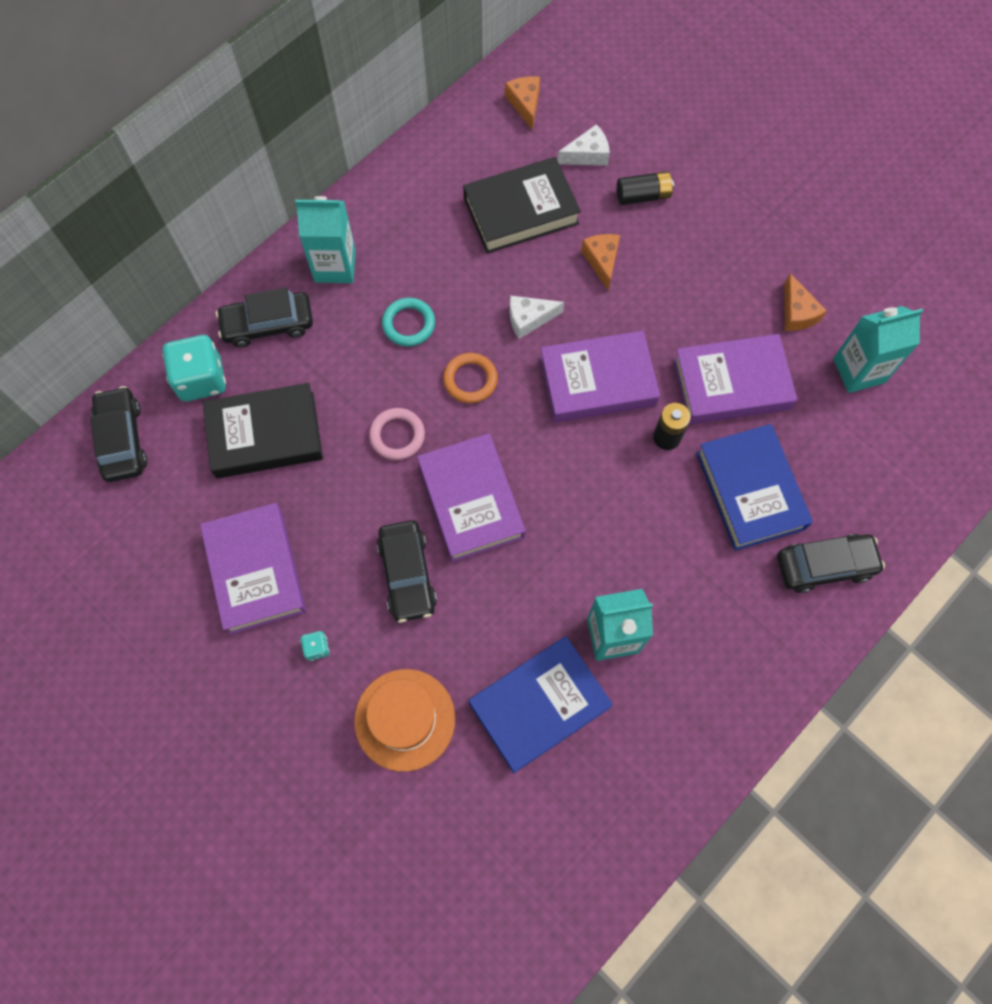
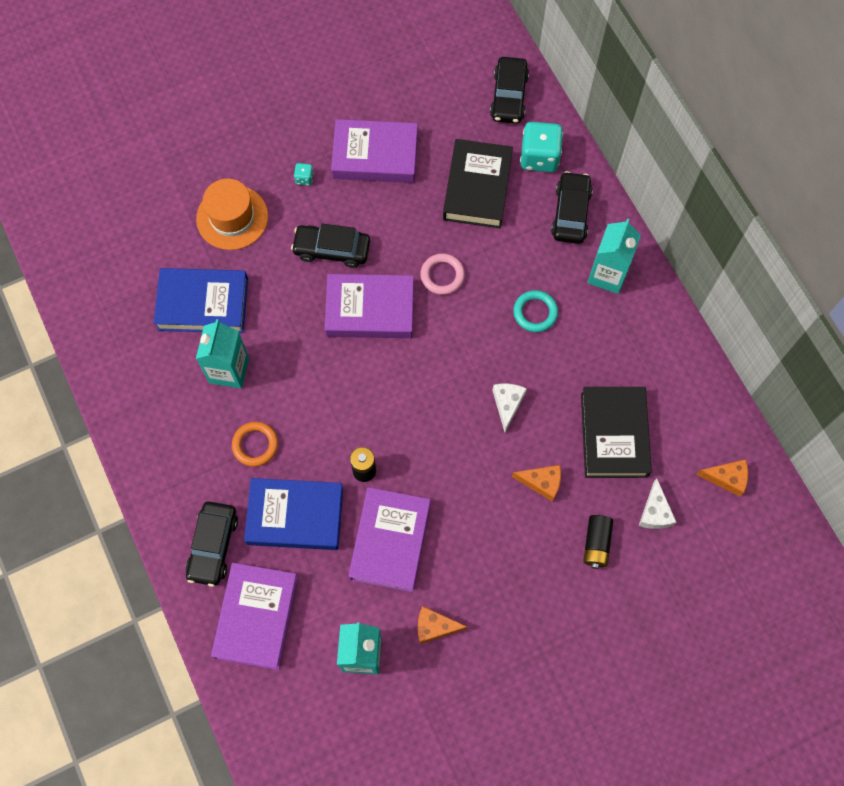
camera: 110 degrees right, 0 degrees up
black car [90,386,148,482] -> black car turned 90 degrees clockwise [490,57,529,124]
orange ring [443,353,498,403] -> orange ring moved to [232,422,278,467]
blue book [469,636,613,773] -> blue book turned 75 degrees counterclockwise [154,268,248,333]
purple book [540,331,660,423] -> purple book moved to [211,563,298,670]

